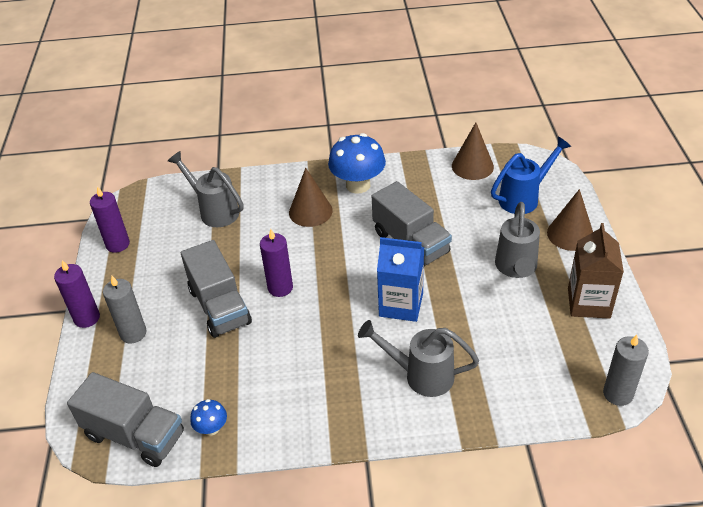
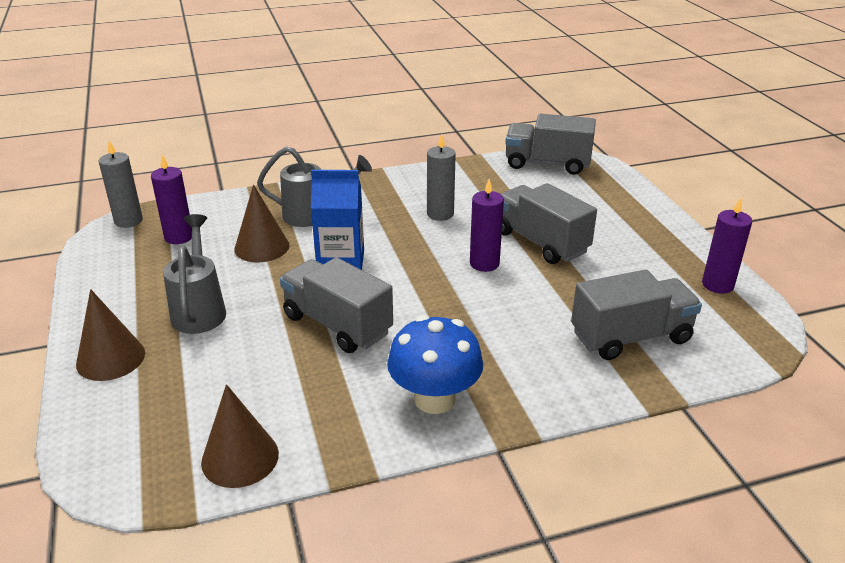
camera: 165 degrees right, 10 degrees down
purple candle [54,260,100,328] -> purple candle moved to [151,155,192,244]
grey candle [103,275,147,344] -> grey candle moved to [427,134,456,221]
grey watering can [168,151,243,227] -> grey truck [571,269,702,360]
blue mushroom [190,399,227,436] -> none
brown cone [289,168,333,227] -> brown cone moved to [234,185,290,262]
blue watering can [491,136,571,214] -> none
brown carton [568,223,624,319] -> none

